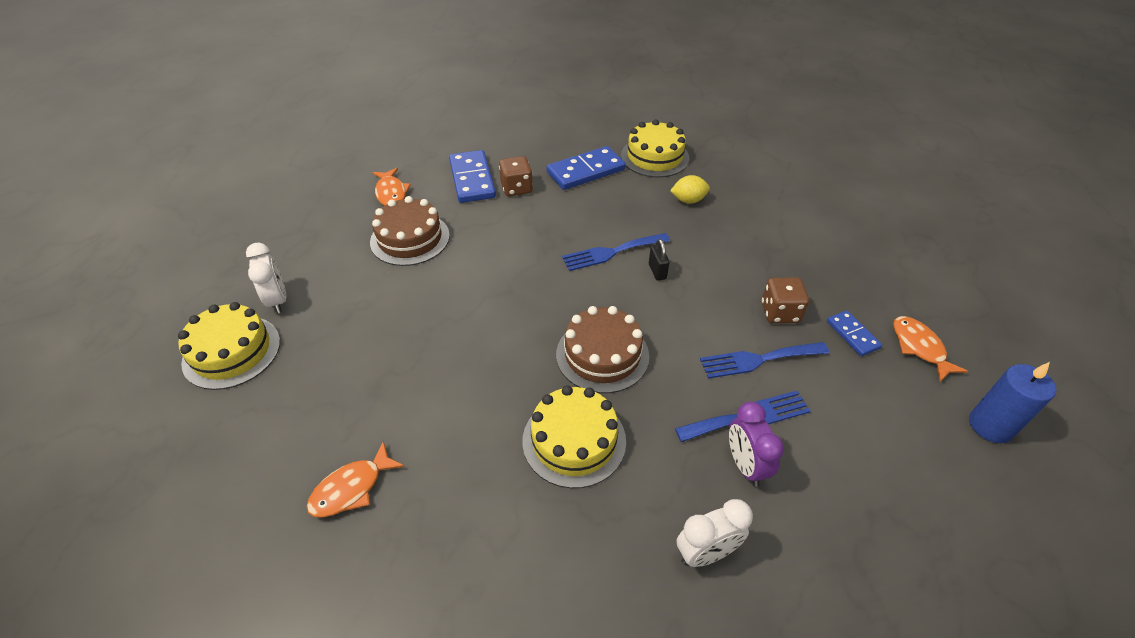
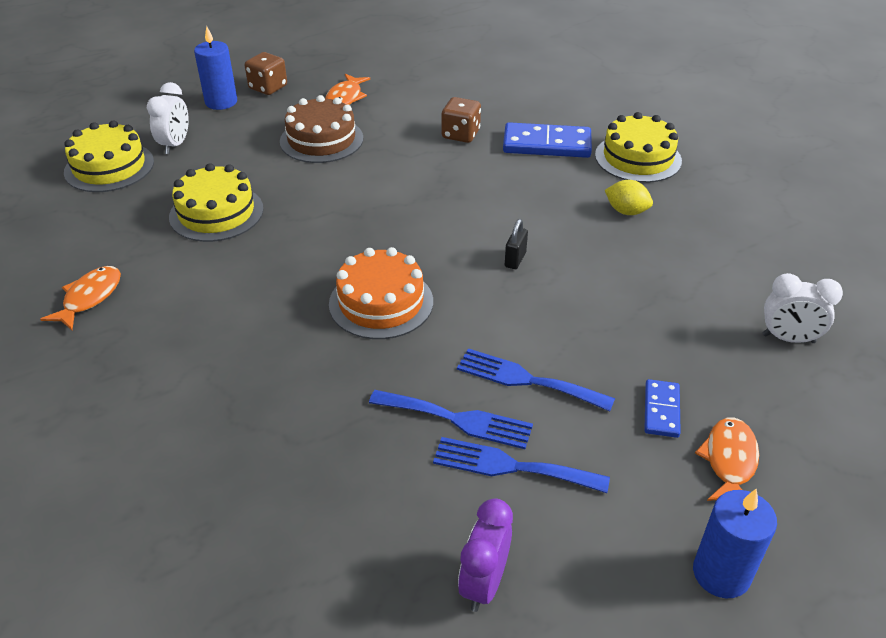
camera: 35 degrees right, 5 degrees down
orange fish [307,441,405,518] -> orange fish turned 120 degrees clockwise [40,266,121,330]
blue domino [449,150,496,203] -> none
yellow cake [522,385,626,488] -> yellow cake moved to [169,163,264,242]
brown cake [556,306,649,393] -> orange cake [329,247,433,339]
blue fork [562,233,670,271] -> blue fork moved to [433,437,610,493]
white clock [676,499,753,567] -> white clock moved to [763,273,843,343]
purple clock [729,402,784,487] -> purple clock moved to [458,498,513,612]
brown dice [762,277,809,323] -> brown dice moved to [245,52,287,95]
none -> blue candle [194,26,237,110]

